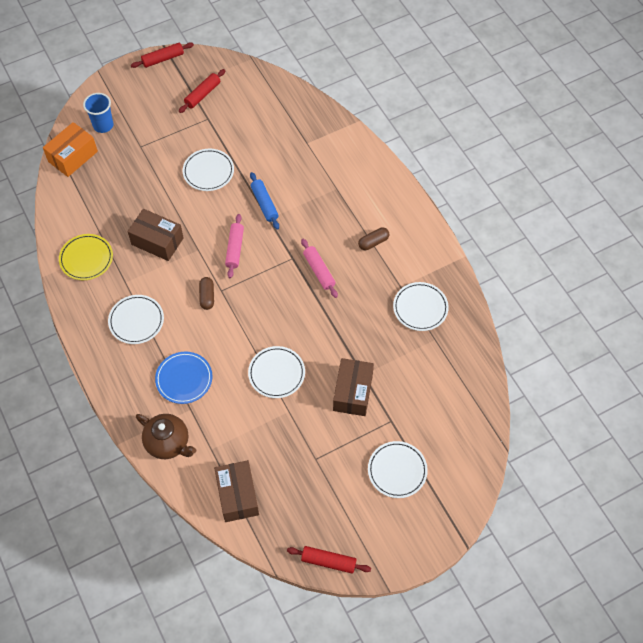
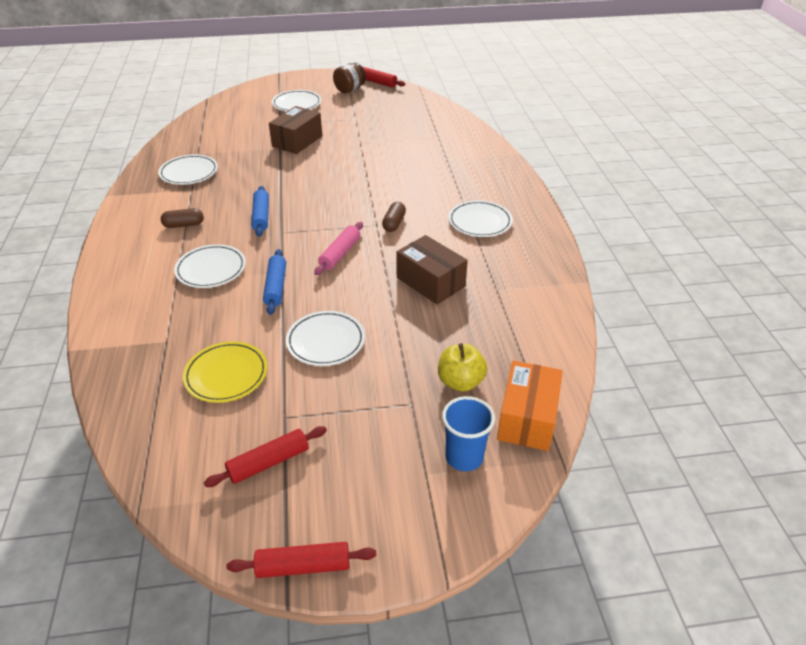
camera: 160 degrees left, 20 degrees down
orange box [43,122,98,177] -> orange box turned 45 degrees counterclockwise [497,361,563,451]
yellow plate [59,234,113,280] -> yellow plate moved to [183,341,268,403]
brown teapot [136,414,196,459] -> none
blue plate [155,352,212,404] -> none
brown box [214,460,259,522] -> none
white plate [248,346,305,398] -> white plate moved to [174,244,246,288]
pink rolling pin [301,239,338,298] -> blue rolling pin [251,186,269,237]
none -> brown jar [333,63,366,93]
none -> yellow apple [438,343,487,392]

